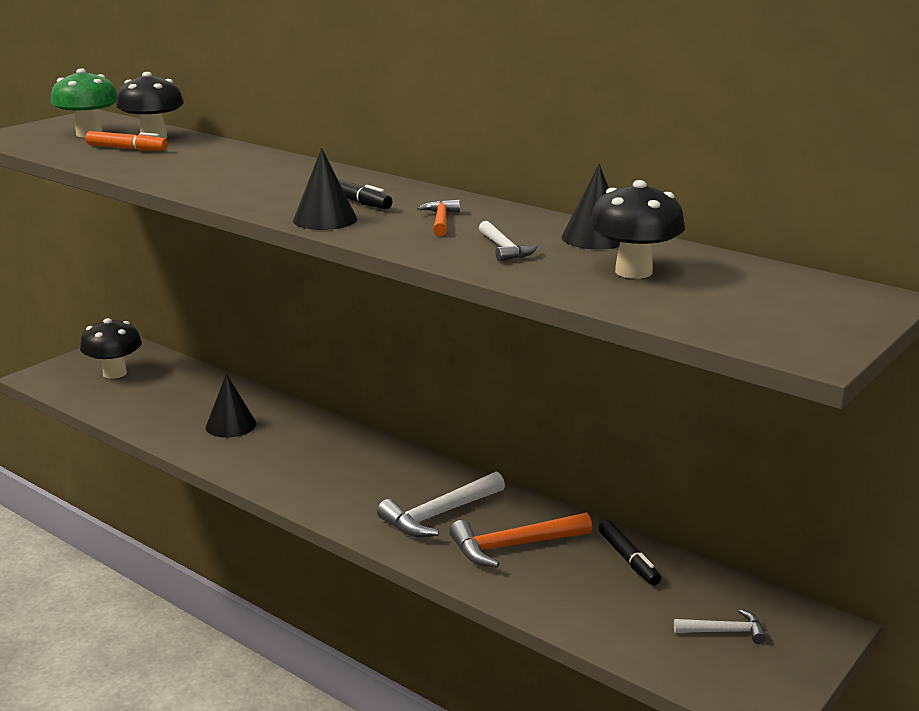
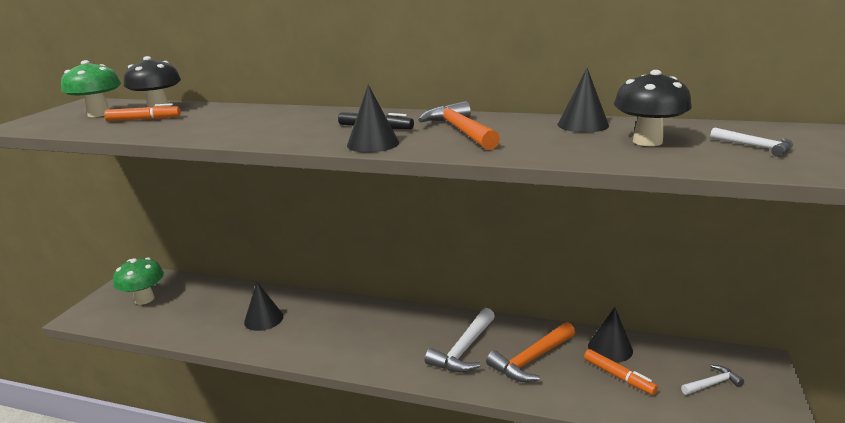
camera: 20 degrees left, 0 degrees up
black mushroom [80,318,142,379] -> green mushroom [113,257,164,305]
orange hammer [417,200,460,236] -> orange hammer [418,101,500,150], size x1.78
white hammer [479,221,538,262] -> white hammer moved to [710,127,793,157]
black marker [598,520,661,586] -> black cone [588,307,633,362]
none -> orange marker [584,349,658,395]

